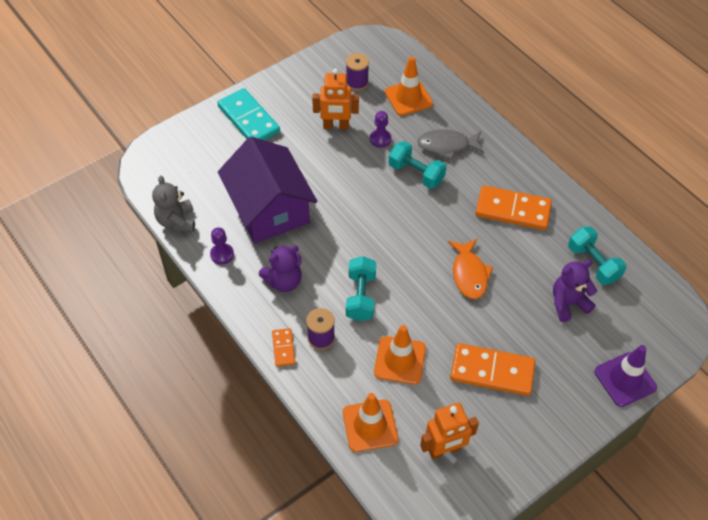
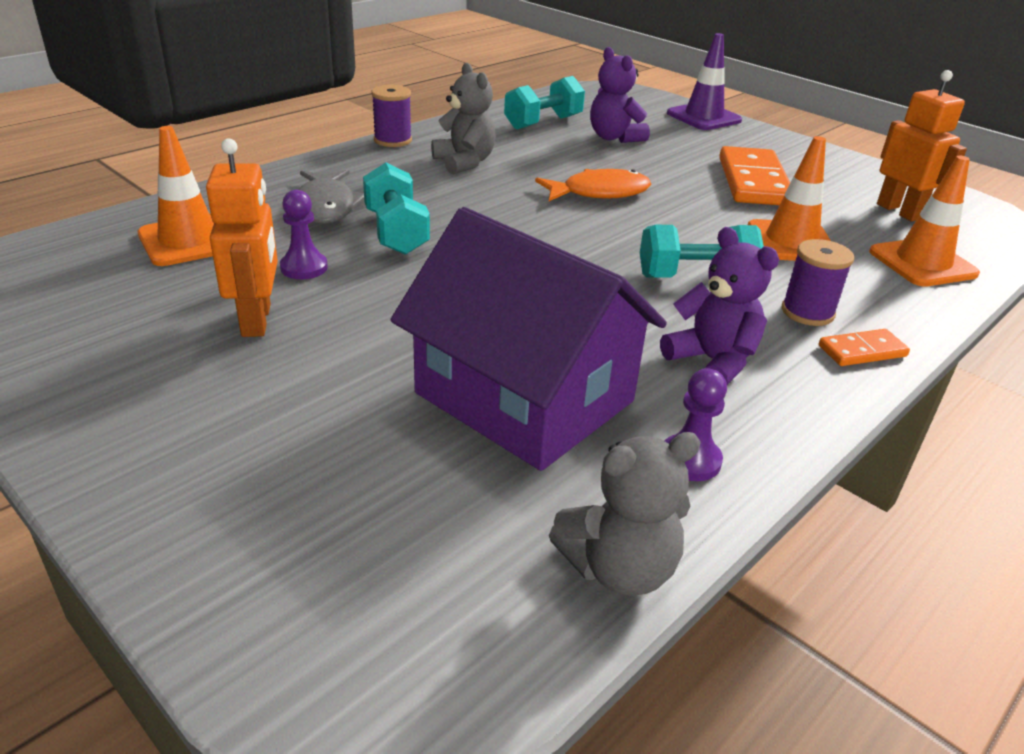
camera: 100 degrees left, 20 degrees down
turquoise domino [217,88,280,140] -> none
purple house [218,137,317,243] -> purple house turned 75 degrees clockwise [391,207,667,471]
purple spool [346,53,369,91] -> purple spool moved to [372,85,412,147]
turquoise dumbbell [388,141,447,189] -> turquoise dumbbell turned 45 degrees counterclockwise [363,163,430,255]
orange domino [475,185,552,230] -> grey teddy bear [431,63,496,174]

